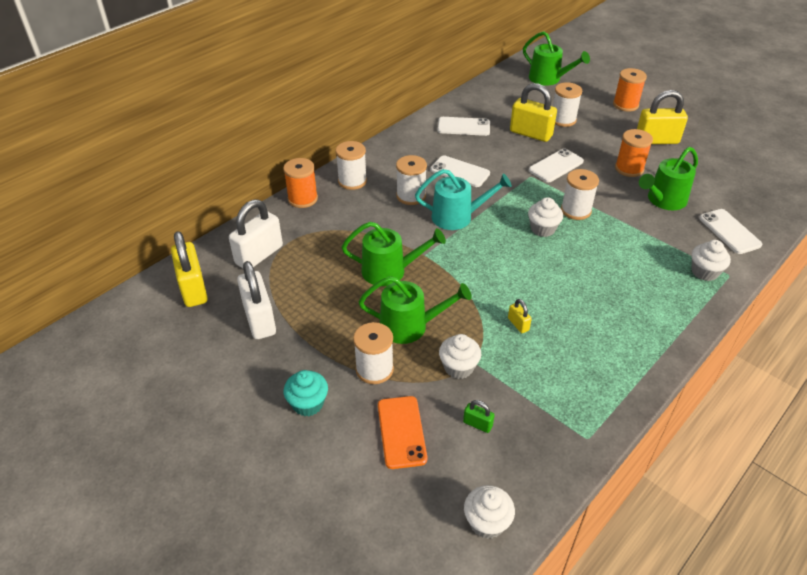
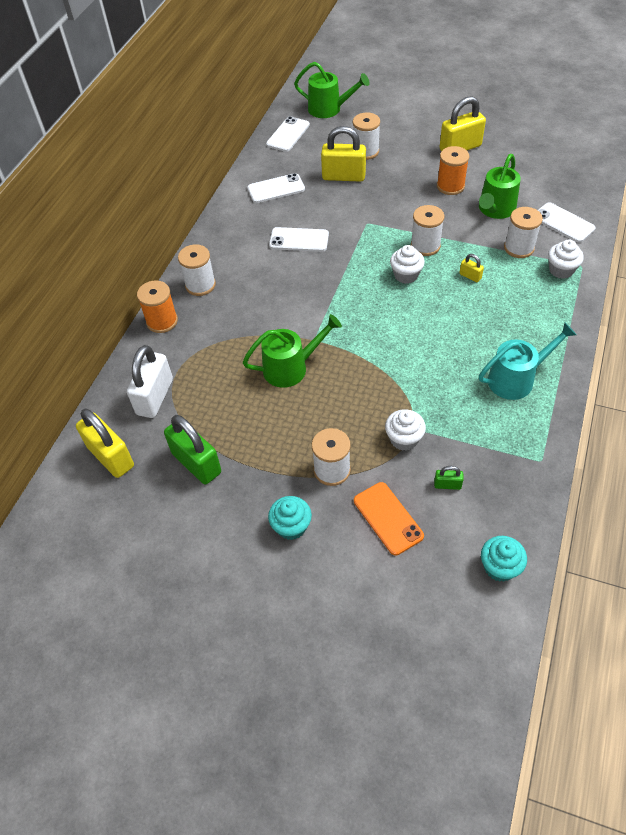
camera: 20 degrees left, 10 degrees up
white padlock [237,261,276,339] -> green padlock [164,415,221,484]
green watering can [358,276,472,344] -> none
white spool [396,155,427,205] -> white spool moved to [504,207,543,258]
turquoise watering can [415,169,512,230] -> turquoise watering can moved to [479,323,577,400]
white cupcake [464,485,515,539] -> turquoise cupcake [481,536,527,582]
yellow padlock [508,299,532,333] -> yellow padlock moved to [459,254,484,282]
white phone [529,148,584,182] -> white phone moved to [266,116,310,152]
orange spool [613,68,647,112] -> none

